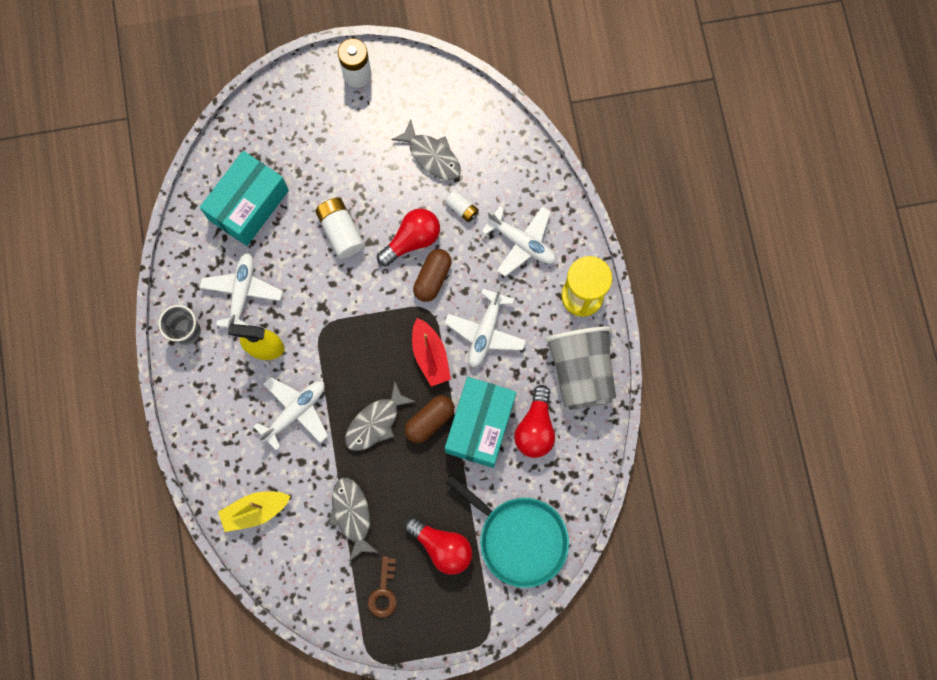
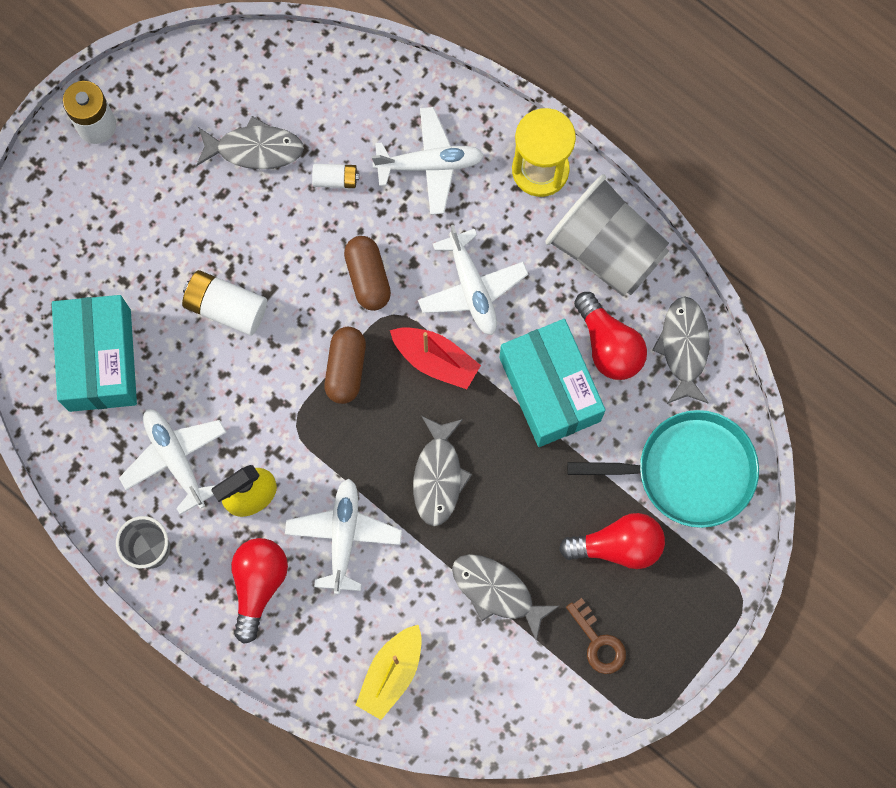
camera: 40 degrees left, 0 degrees up
red light bulb [377,208,440,266] -> red light bulb moved to [231,538,288,644]
brown capsule [405,396,454,443] -> brown capsule moved to [324,327,366,404]
none -> grey fish [652,296,709,404]

